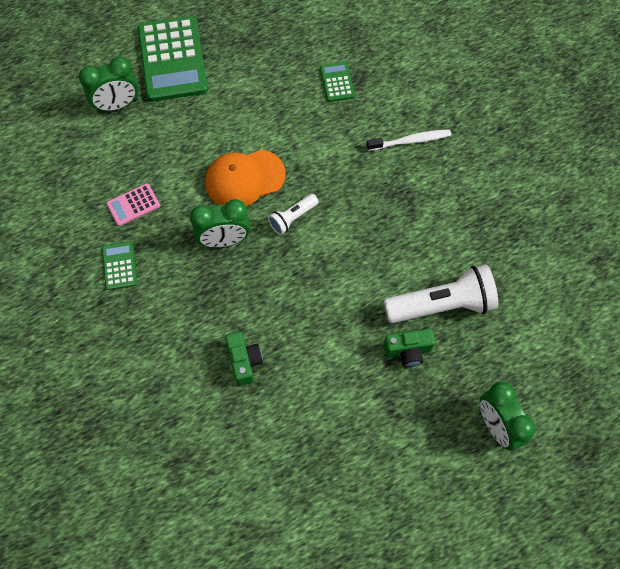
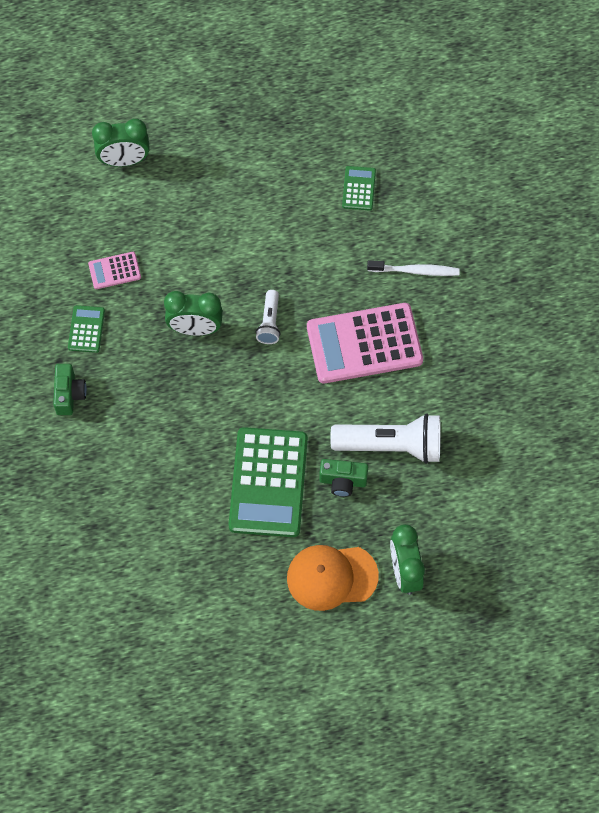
camera: 15 degrees right, 0 degrees up
green calculator [138,16,208,102] -> green calculator moved to [228,427,308,537]
orange cap [205,150,286,206] -> orange cap moved to [287,545,379,611]
green camera [225,332,263,386] -> green camera moved to [53,364,87,415]
white flashlight [268,194,319,235] -> white flashlight turned 60 degrees counterclockwise [256,290,281,344]
none -> pink calculator [307,303,423,384]

